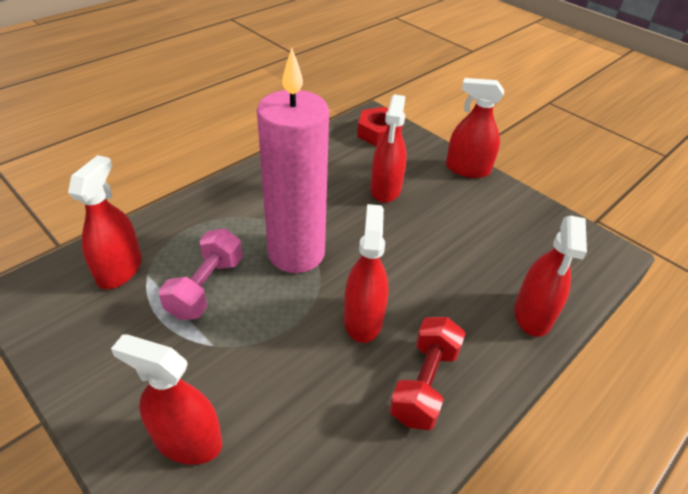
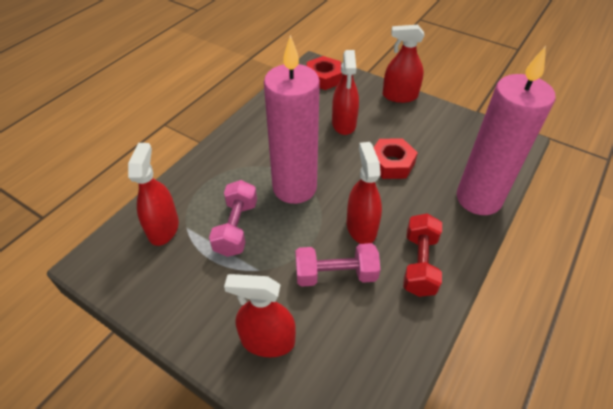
camera: 10 degrees left, 5 degrees up
red spray bottle [514,216,587,337] -> pink candle [457,46,555,215]
none -> pink dumbbell [295,243,380,287]
none -> red nut [373,138,418,179]

